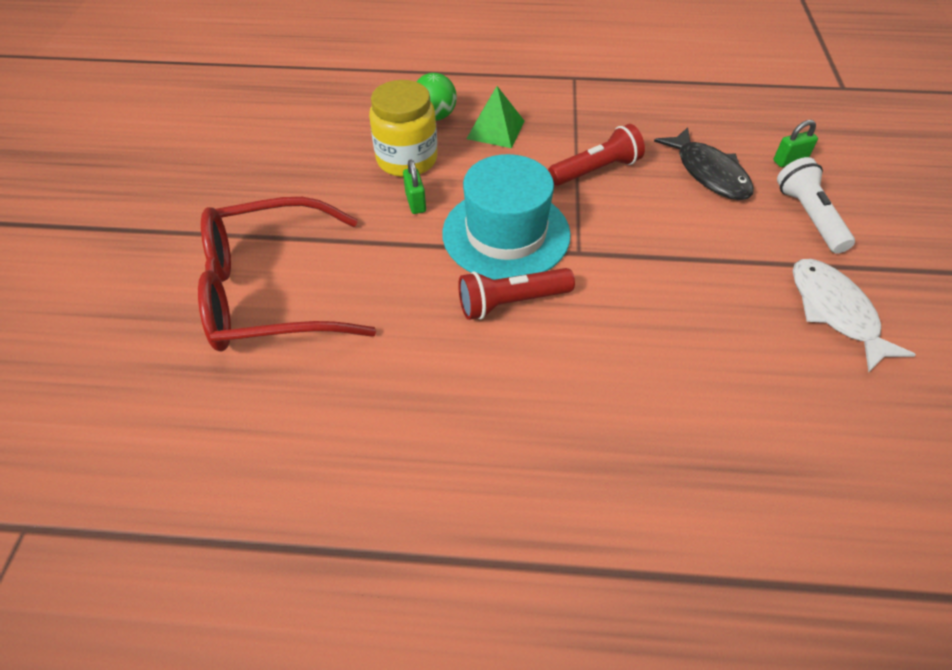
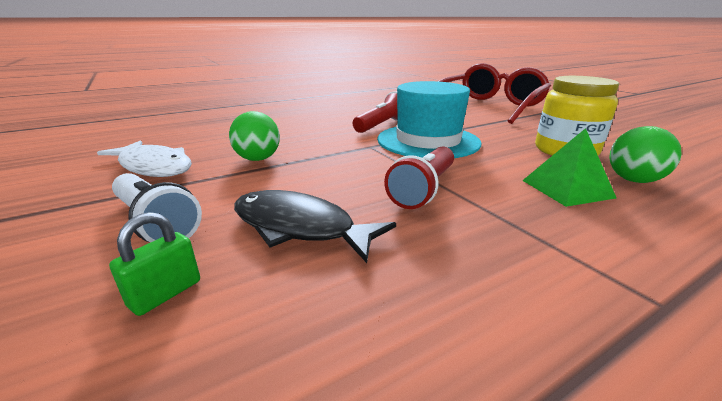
camera: 145 degrees right, 25 degrees down
green padlock [403,160,426,214] -> none
none -> green ball [229,111,280,161]

